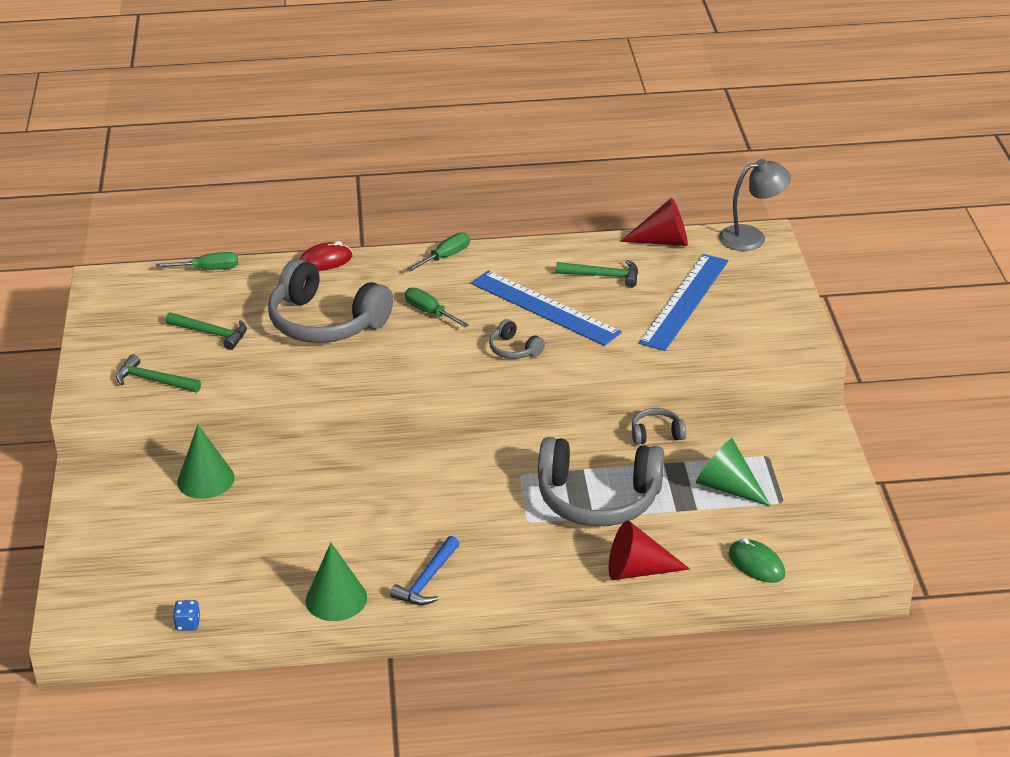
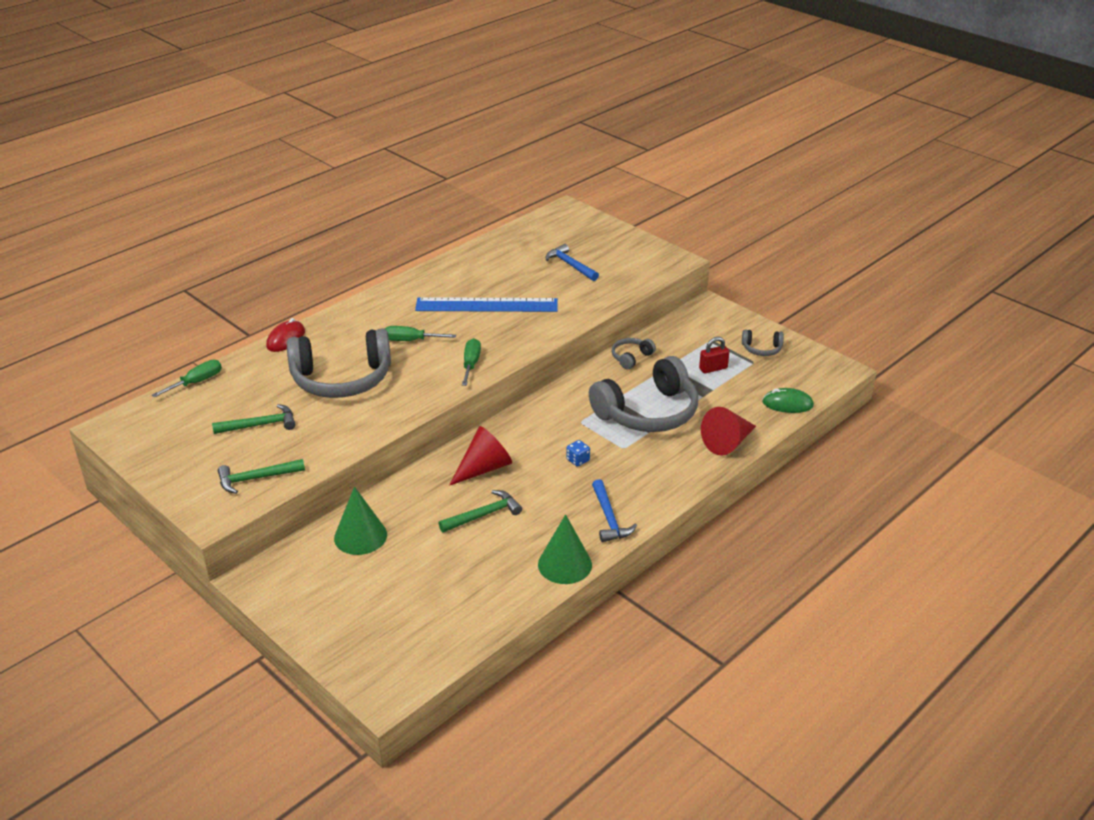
camera: 40 degrees left, 0 degrees up
blue dice [173,600,200,631] -> blue dice moved to [566,440,590,467]
green screwdriver [406,232,470,272] -> green screwdriver moved to [462,338,481,386]
grey headphones [489,319,545,359] -> grey headphones moved to [742,330,784,356]
green hammer [556,260,638,288] -> green hammer moved to [438,490,522,533]
red cone [620,198,688,246] -> red cone moved to [449,426,512,486]
blue ruler [639,254,728,351] -> blue hammer [545,244,599,281]
green cone [696,438,771,506] -> red padlock [699,337,729,374]
grey lamp [719,159,791,251] -> none

